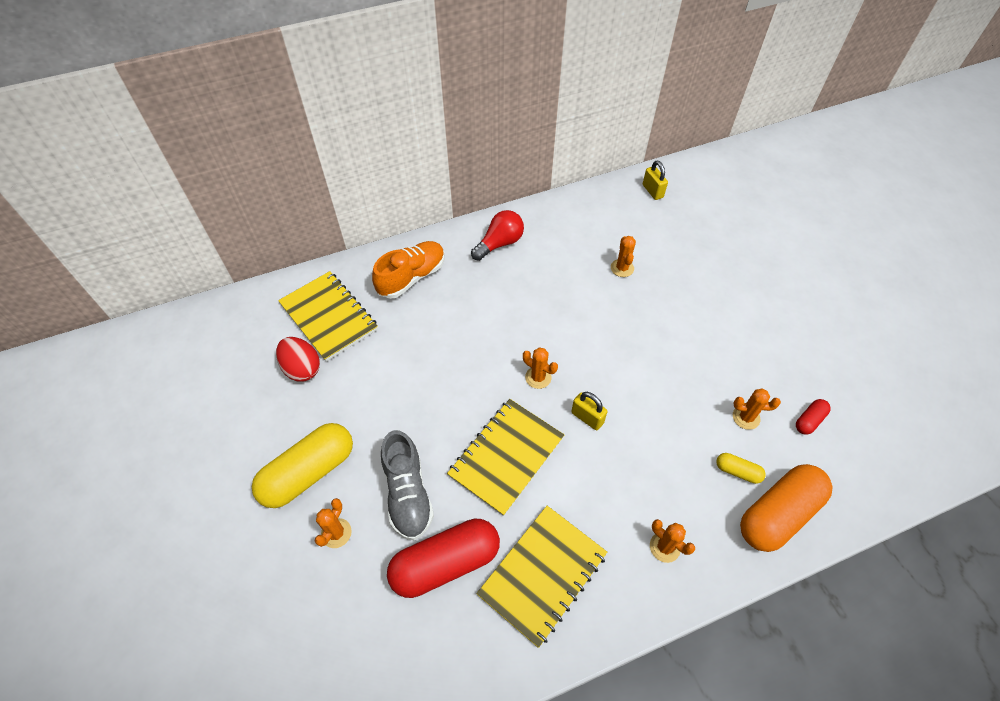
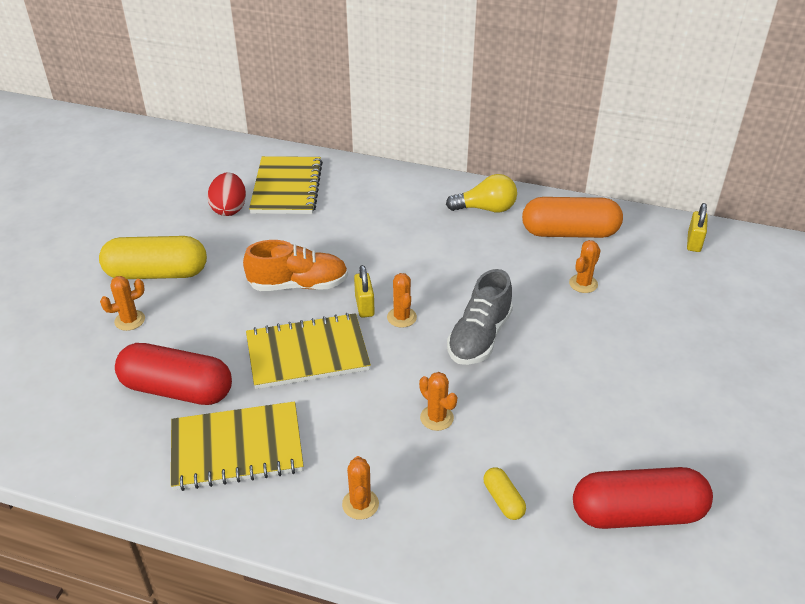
camera: 40 degrees right, 15 degrees down
orange shoe [372,241,445,299] -> orange shoe moved to [243,240,348,291]
grey shoe [381,430,434,540] -> grey shoe moved to [447,269,513,365]
red light bulb [471,210,524,261] -> yellow light bulb [446,174,517,213]
yellow padlock [571,392,608,430] -> yellow padlock moved to [354,265,375,318]
orange cactus [733,388,781,430] -> orange cactus moved to [419,372,457,431]
orange capsule [740,464,832,552] -> orange capsule moved to [522,197,623,238]
red capsule [796,399,831,435] -> red capsule [573,467,713,529], size x2.22

